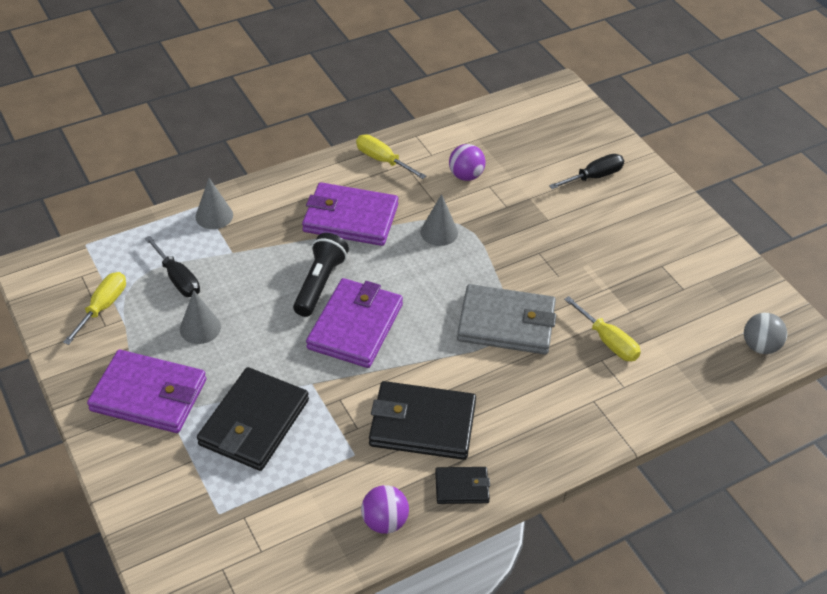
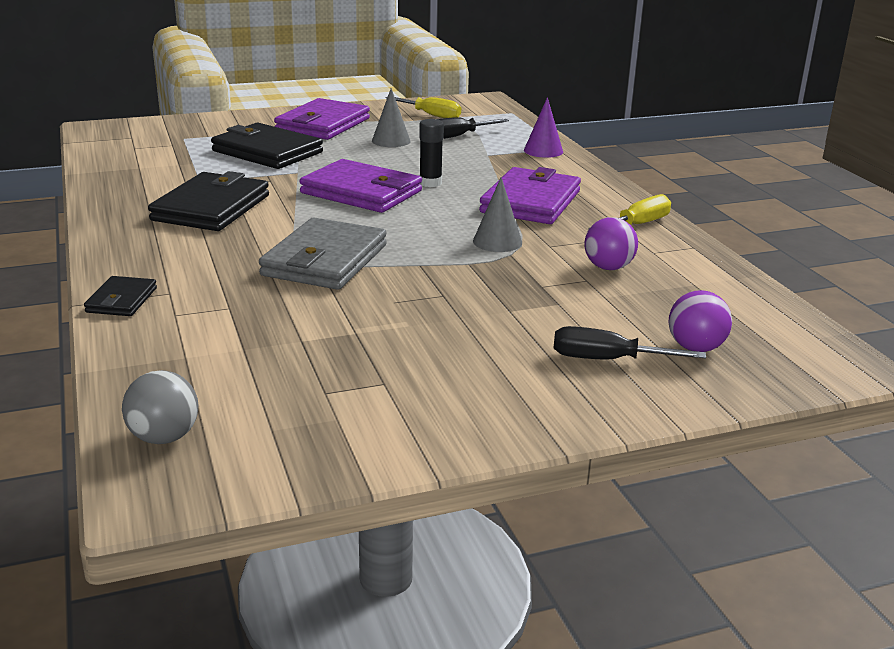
camera: 100 degrees right, 20 degrees down
grey cone [196,178,233,229] -> purple cone [524,97,563,158]
black flashlight [293,233,349,317] -> black glue stick [419,119,444,187]
purple ball [361,485,409,534] -> purple ball moved to [669,290,732,352]
black wallet [435,467,490,504] -> black wallet moved to [84,276,157,316]
black screwdriver [549,154,624,189] -> black screwdriver turned 120 degrees clockwise [554,326,706,360]
yellow screwdriver [564,296,641,361] -> none

